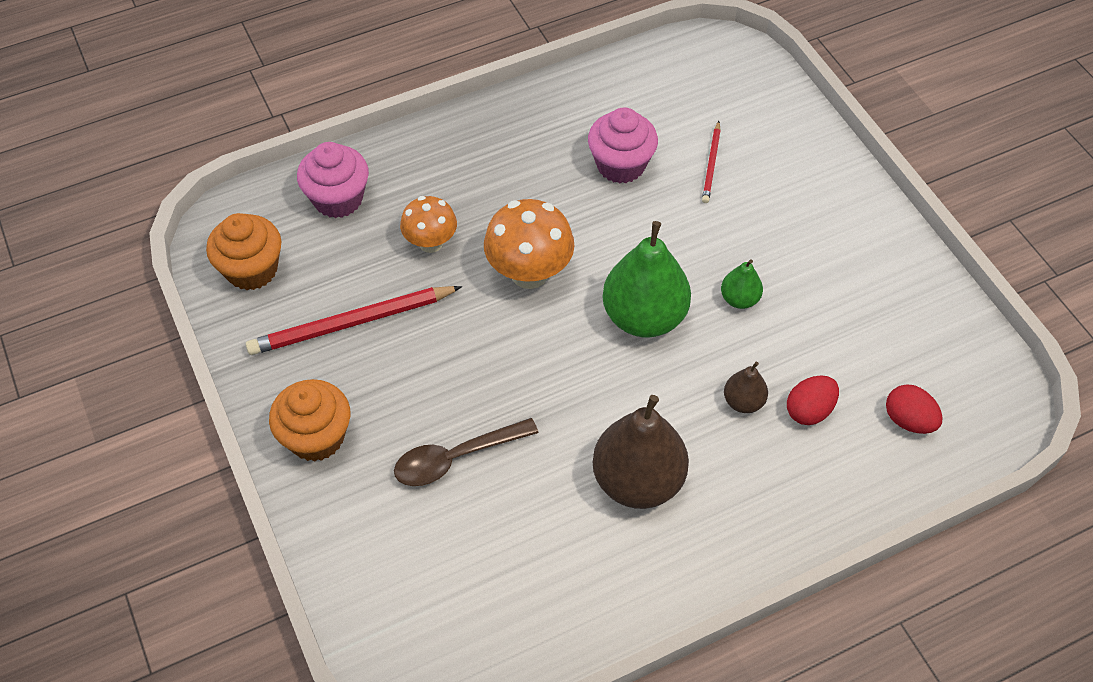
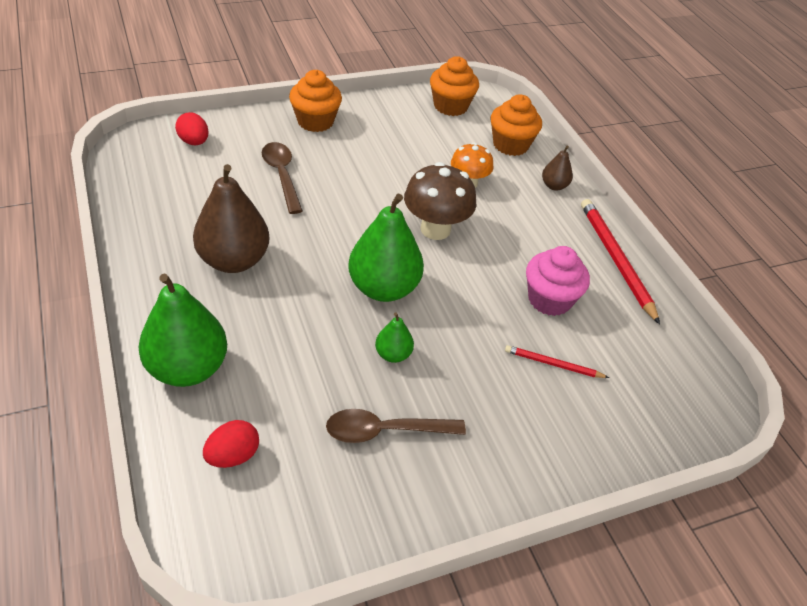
camera: 90 degrees right, 10 degrees down
red pencil [246,286,462,355] -> red pencil moved to [581,199,660,325]
pink cupcake [297,142,369,218] -> orange cupcake [490,94,542,156]
orange mushroom [484,199,574,289] -> brown mushroom [404,162,476,240]
brown pear [724,362,768,413] -> brown pear moved to [542,146,573,191]
red egg [787,375,839,425] -> red egg moved to [175,112,209,146]
none -> green pear [139,274,227,387]
none -> brown spoon [326,409,466,443]

